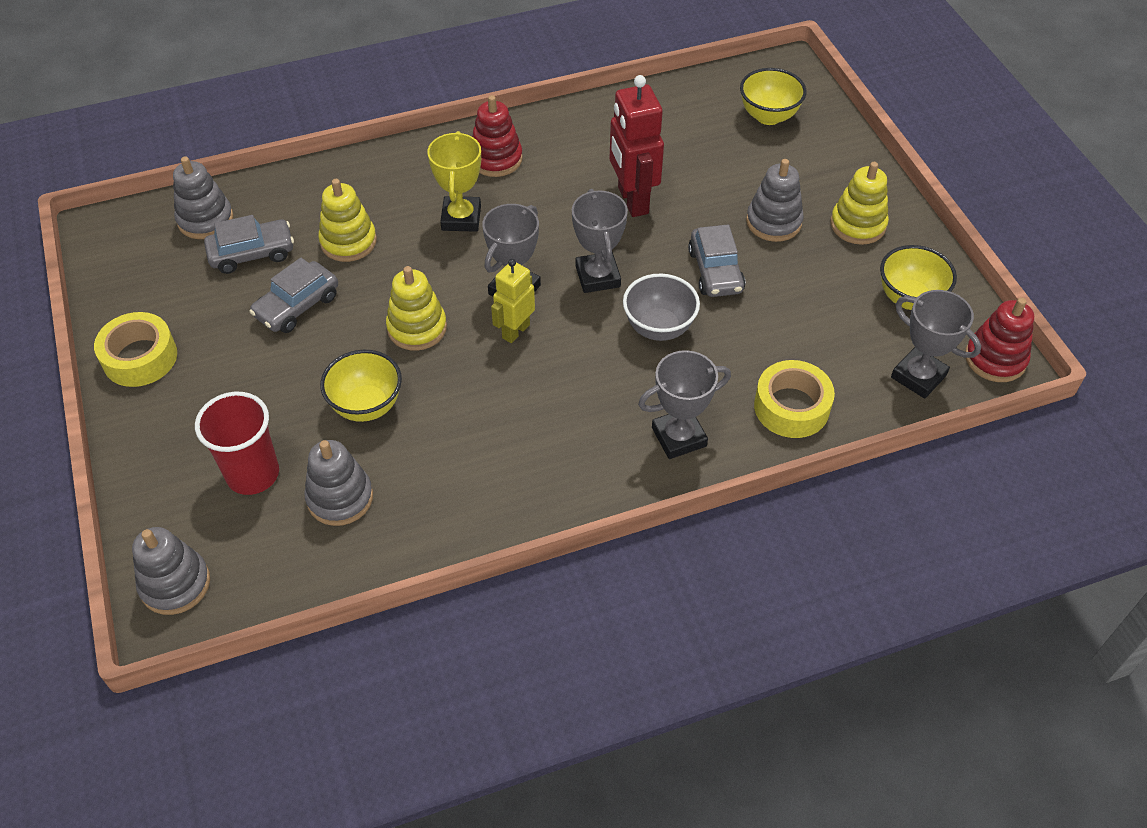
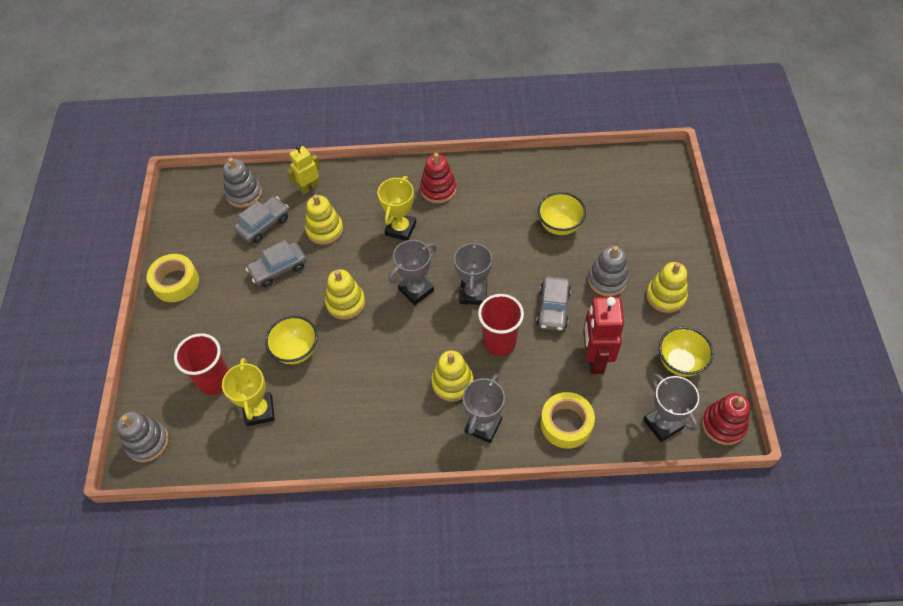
camera: 20 degrees right, 5 degrees up
grey car [204,215,294,274] -> grey car turned 45 degrees counterclockwise [234,196,289,243]
grey stacking toy [304,440,373,526] -> yellow trophy [222,358,275,426]
yellow robot [491,259,535,343] -> yellow robot moved to [287,145,320,194]
red robot [610,75,664,217] -> red robot moved to [583,297,624,374]
grey bowl [623,274,700,341] -> red cup [478,294,524,356]
grey trophy [638,350,731,459] -> grey trophy turned 60 degrees counterclockwise [462,374,505,443]
yellow bowl [740,68,806,125] -> yellow bowl moved to [538,192,586,235]
none -> yellow stacking toy [431,350,474,402]

